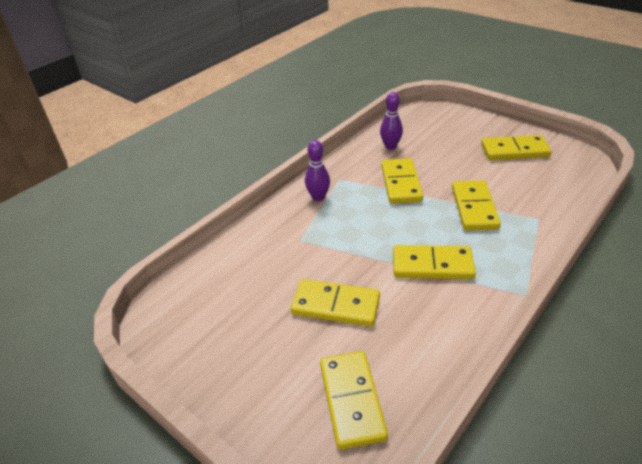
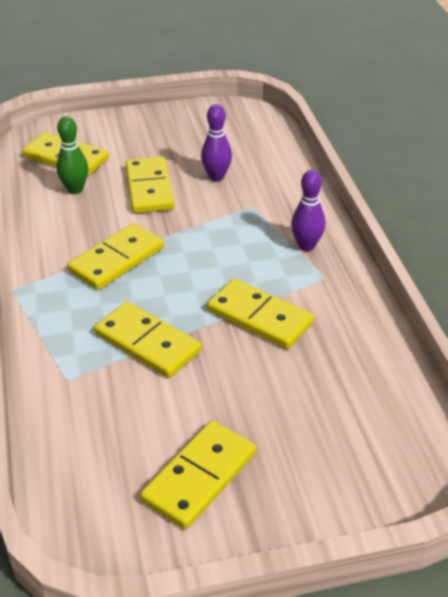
camera: 125 degrees right, 0 degrees up
yellow domino [291,279,380,326] -> yellow domino turned 60 degrees counterclockwise [125,157,175,213]
purple bowling pin [380,92,403,150] -> purple bowling pin moved to [201,104,232,181]
none -> green bowling pin [56,116,88,194]

